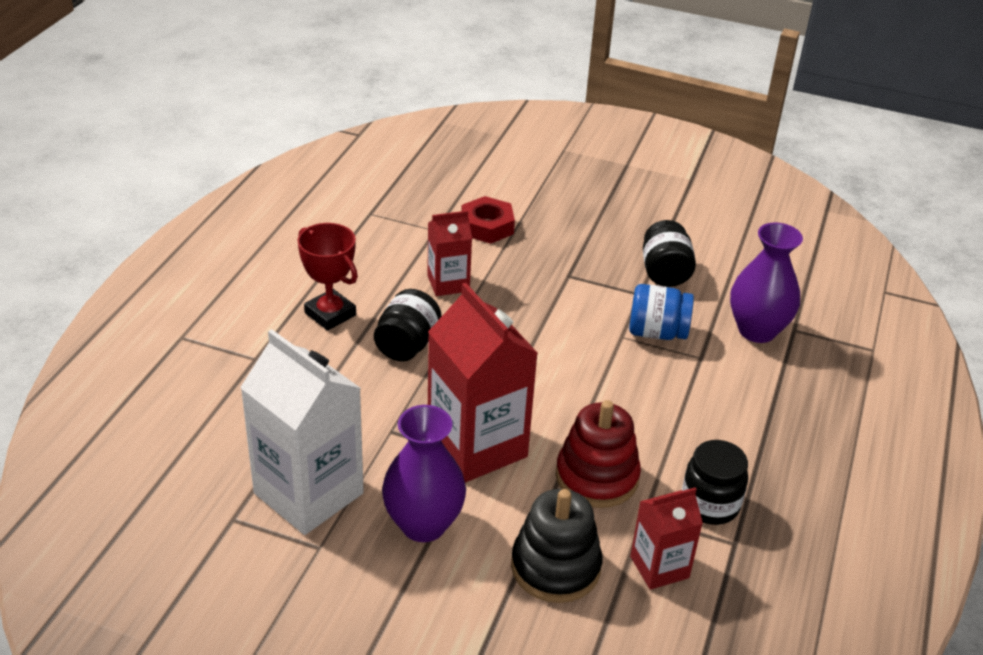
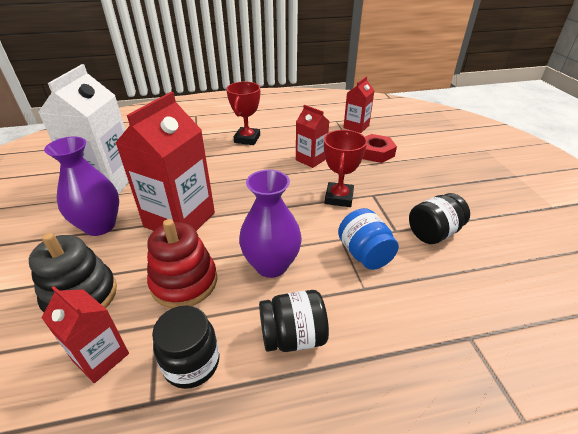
camera: 60 degrees right, 0 degrees up
black jar [374,289,442,362] -> black jar moved to [259,290,329,352]
purple vase [730,222,803,343] -> purple vase moved to [239,170,302,278]
none -> red trophy [324,130,367,207]
none -> red carton [343,76,375,133]

